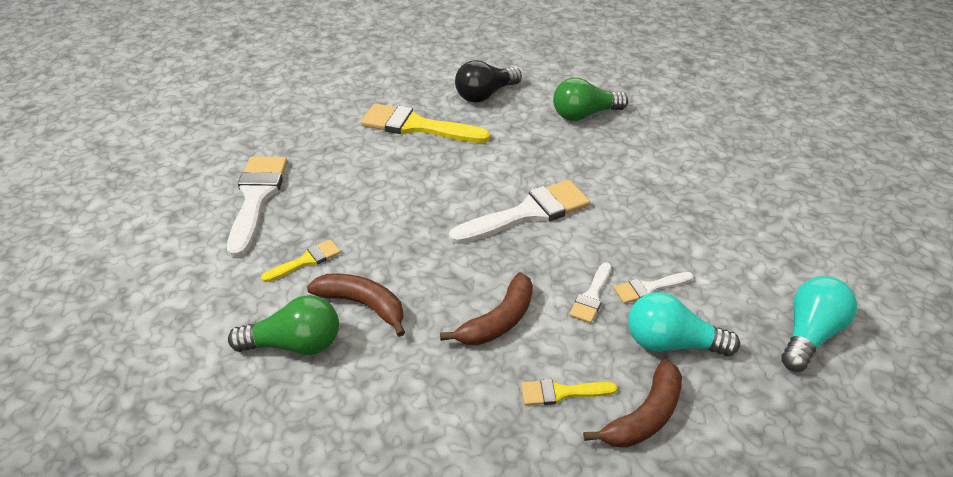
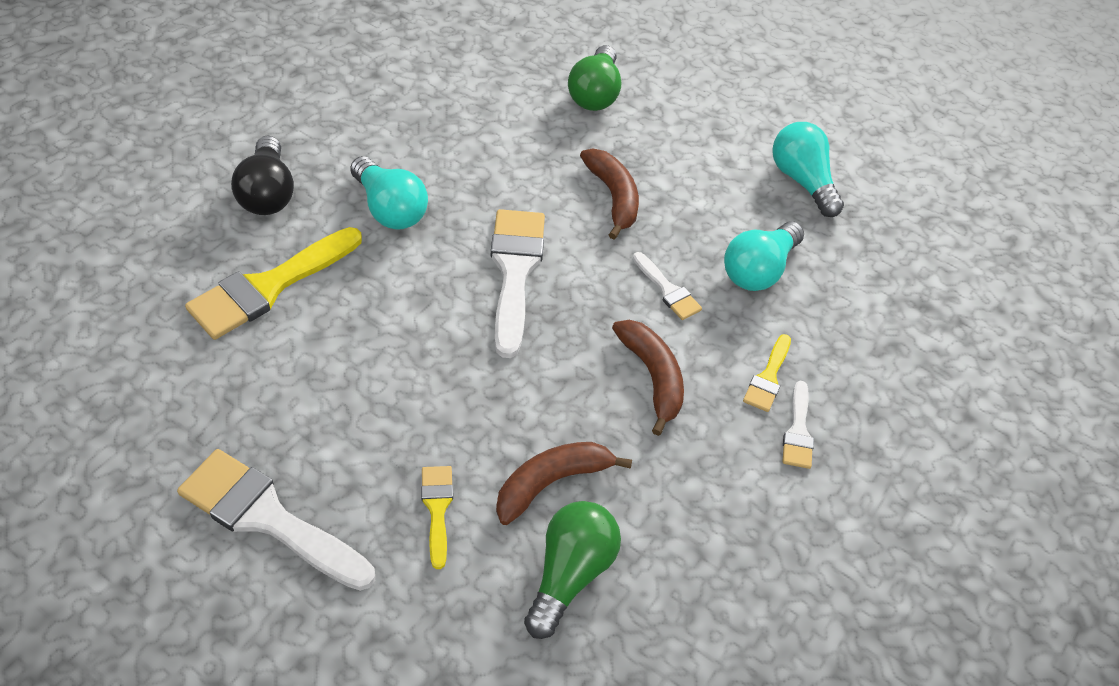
camera: 65 degrees left, 10 degrees up
green light bulb [553,78,628,121] -> green light bulb moved to [568,45,621,111]
brown banana [583,359,682,448] -> brown banana moved to [580,149,639,239]
white brush [614,272,694,304] -> white brush moved to [782,381,814,469]
none -> turquoise light bulb [350,156,428,230]

